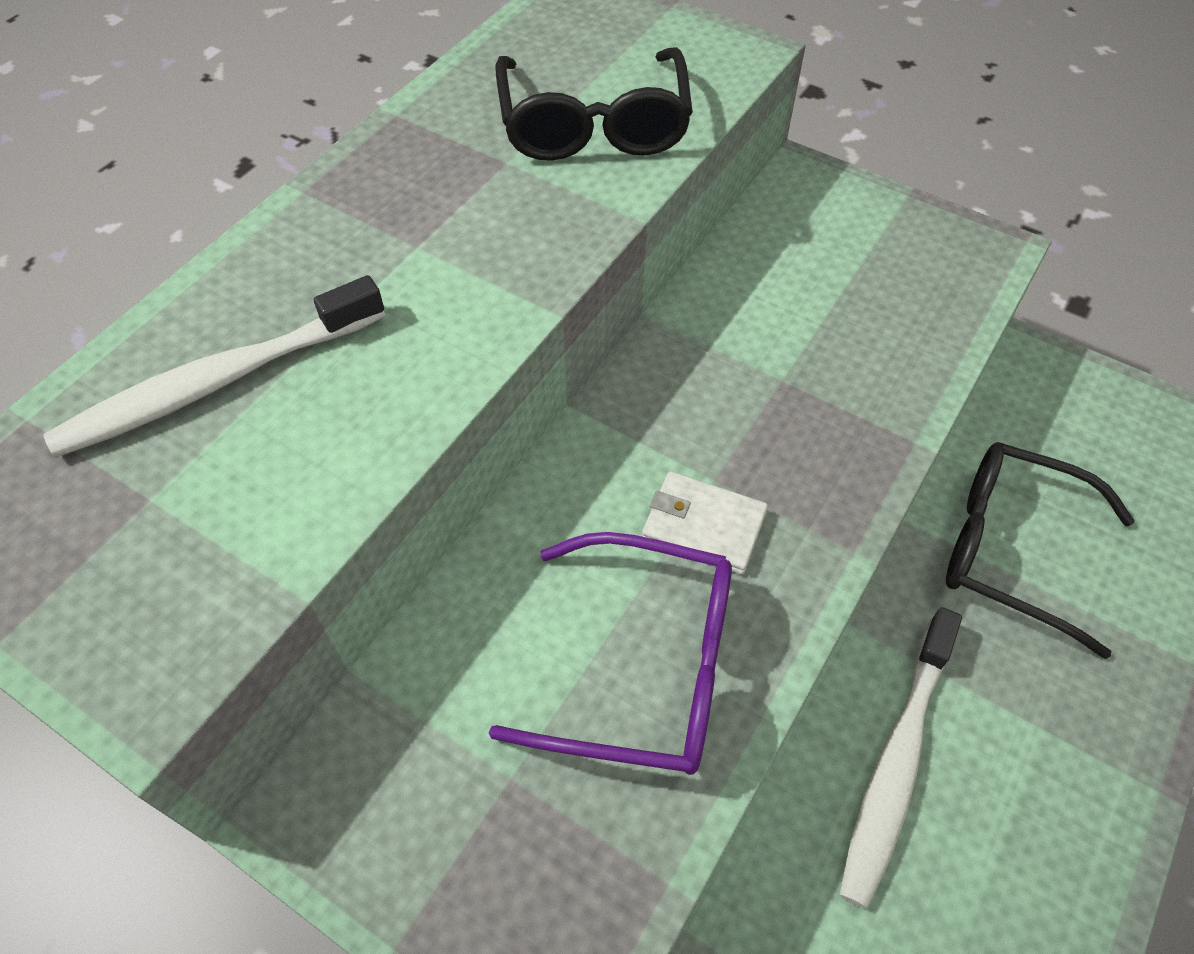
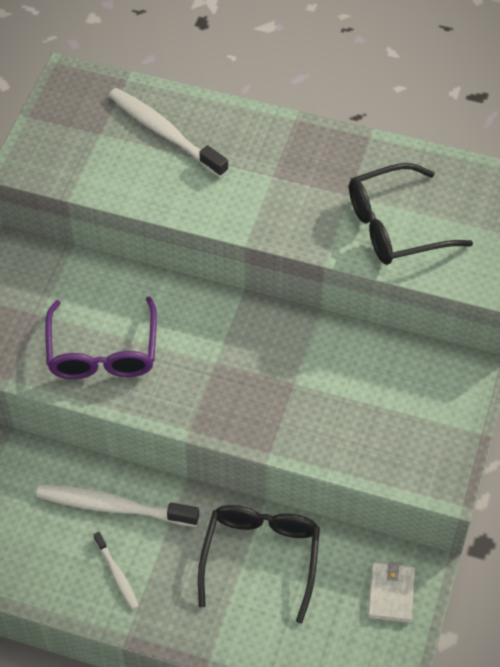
camera: 75 degrees right, 0 degrees up
white wallet [642,471,768,575] -> white wallet moved to [368,561,415,623]
none -> white toothbrush [94,532,139,610]

